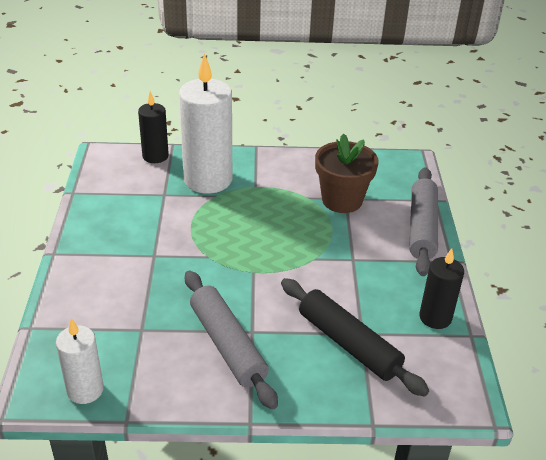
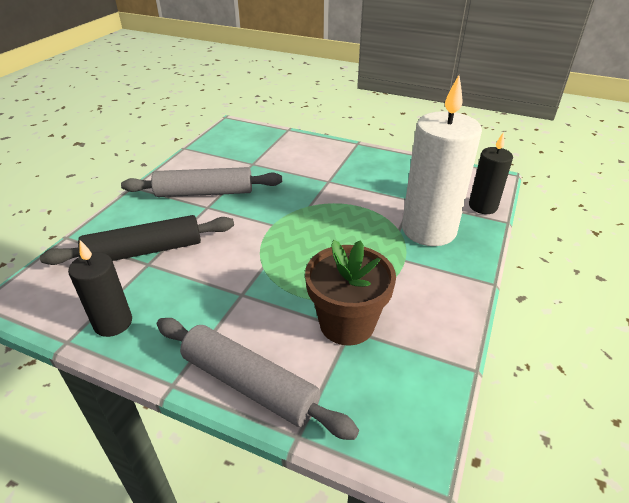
camera: 115 degrees right, 0 degrees up
white candle [56,319,104,404] -> none

